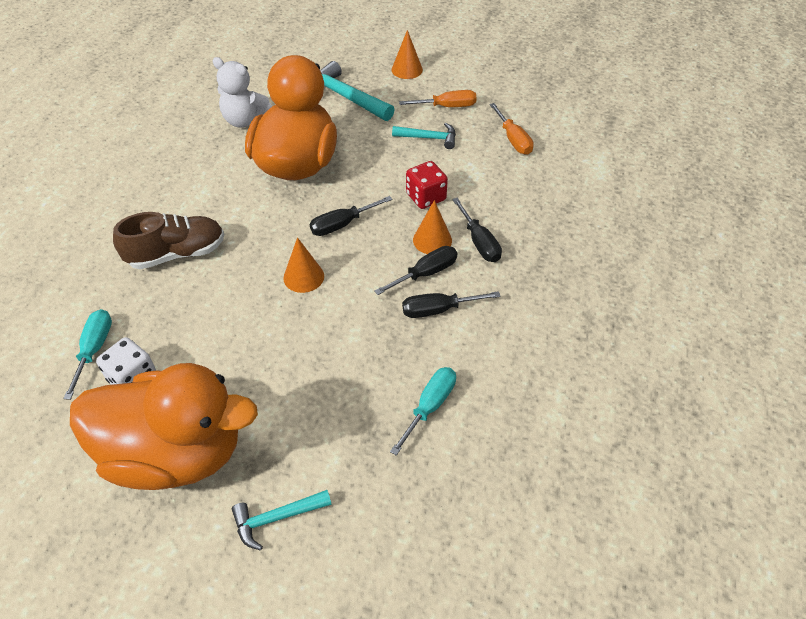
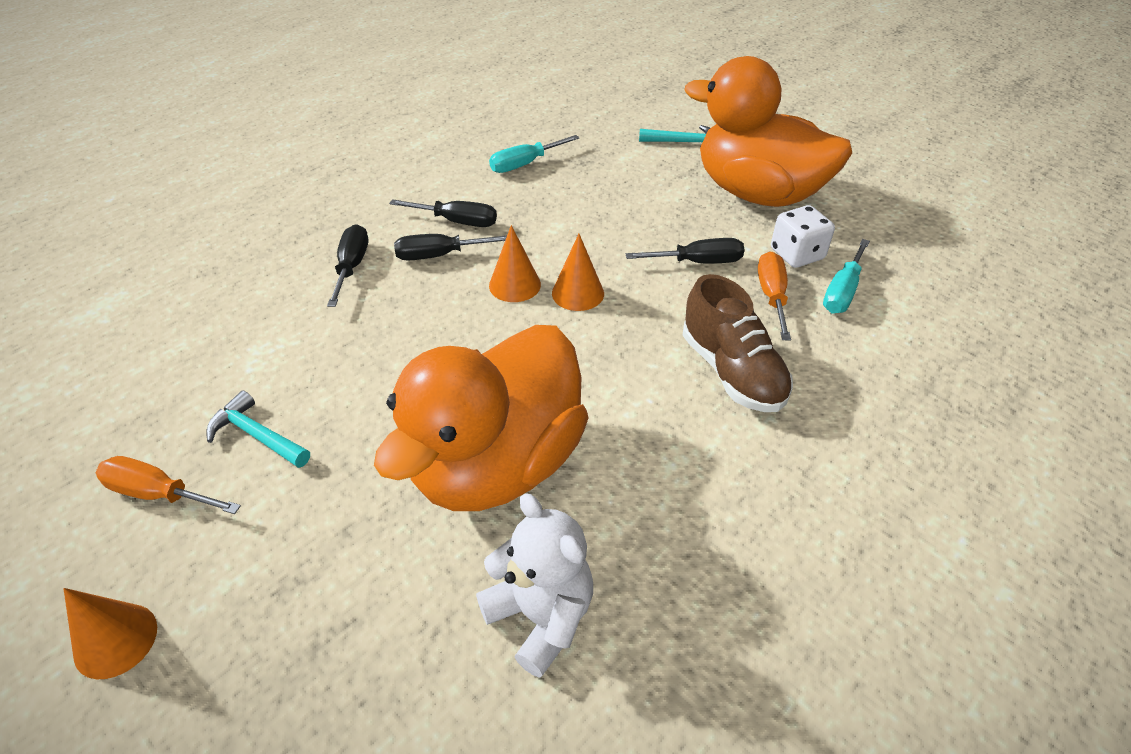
camera: 155 degrees left, 5 degrees down
brown shoe [113,212,224,269] -> brown shoe turned 120 degrees counterclockwise [682,274,793,412]
black screwdriver [310,196,392,236] -> black screwdriver moved to [626,238,744,263]
turquoise hammer [320,61,395,121] -> none
red dice [406,161,448,209] -> none
orange cone [413,200,452,254] -> orange cone moved to [489,225,541,302]
orange screwdriver [490,103,534,155] -> orange screwdriver moved to [758,252,791,341]

